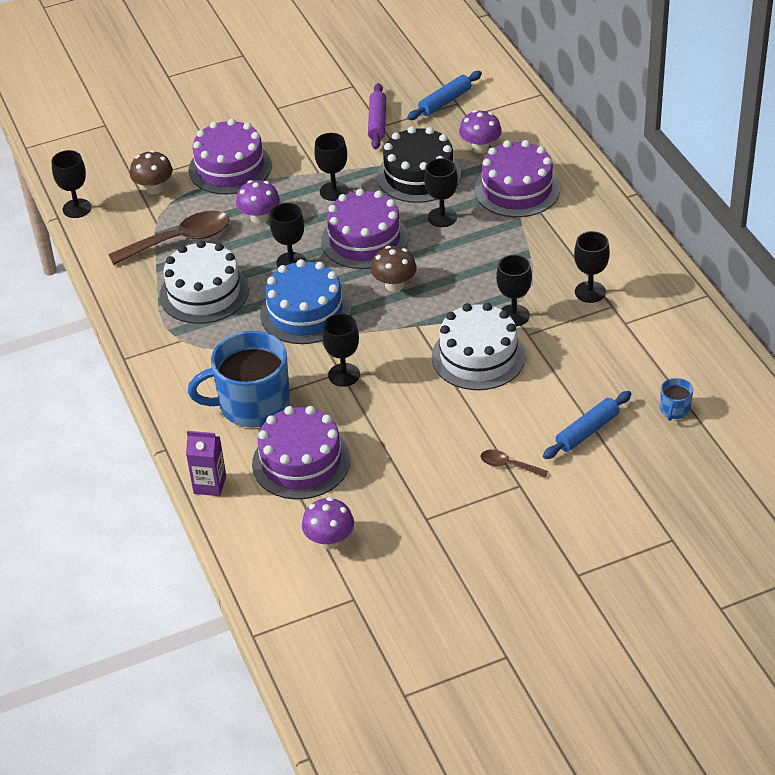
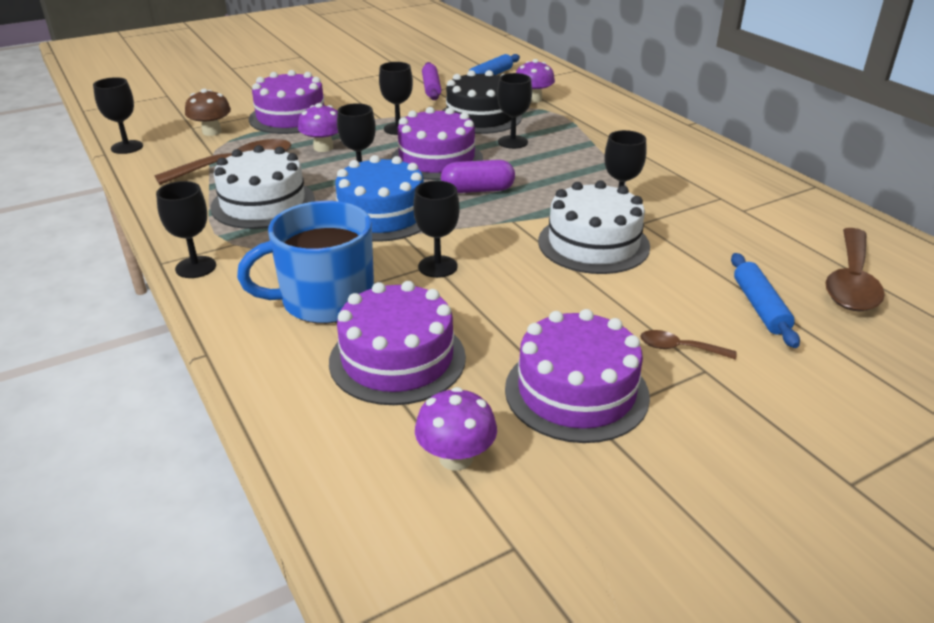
camera: 10 degrees left, 10 degrees down
purple carton [186,431,226,496] -> none
brown mushroom [371,246,417,292] -> purple capsule [441,160,515,193]
purple cake [475,140,560,217] -> purple cake moved to [505,309,650,443]
blue rolling pin [543,391,631,459] -> blue rolling pin turned 45 degrees counterclockwise [731,253,800,348]
black goblet [574,231,610,303] -> black goblet moved to [156,181,216,278]
blue mug [660,378,693,421] -> brown spoon [825,228,885,311]

